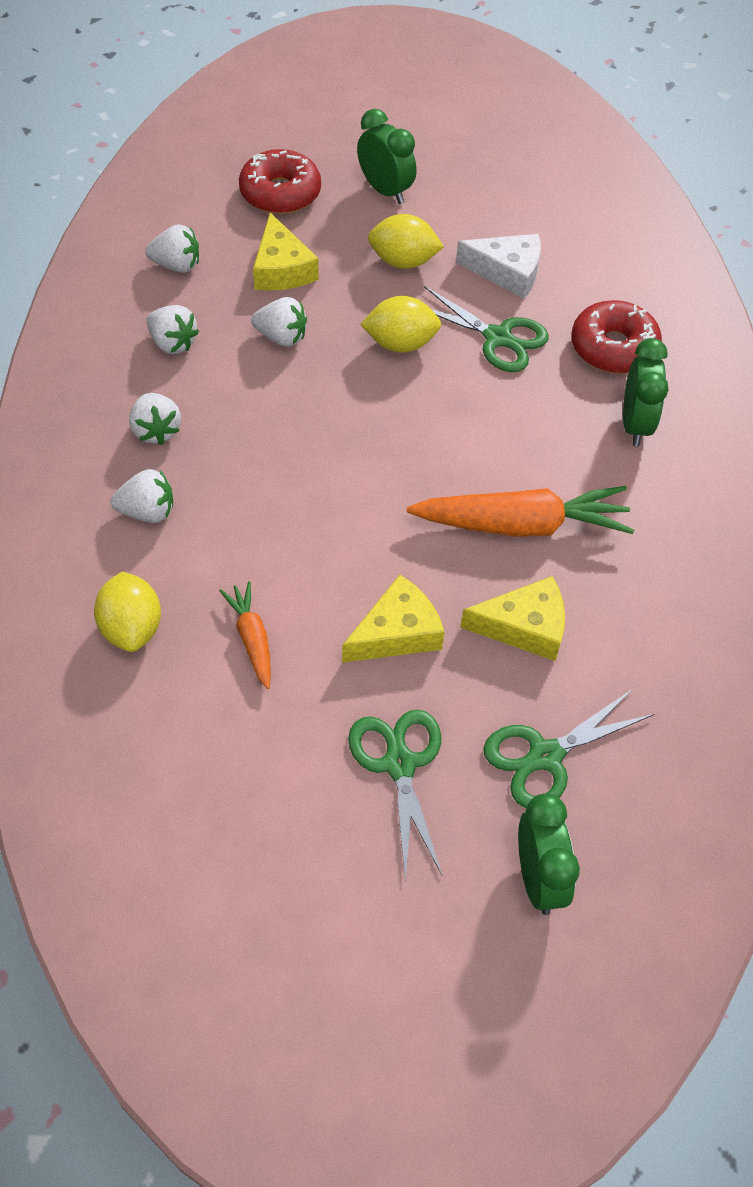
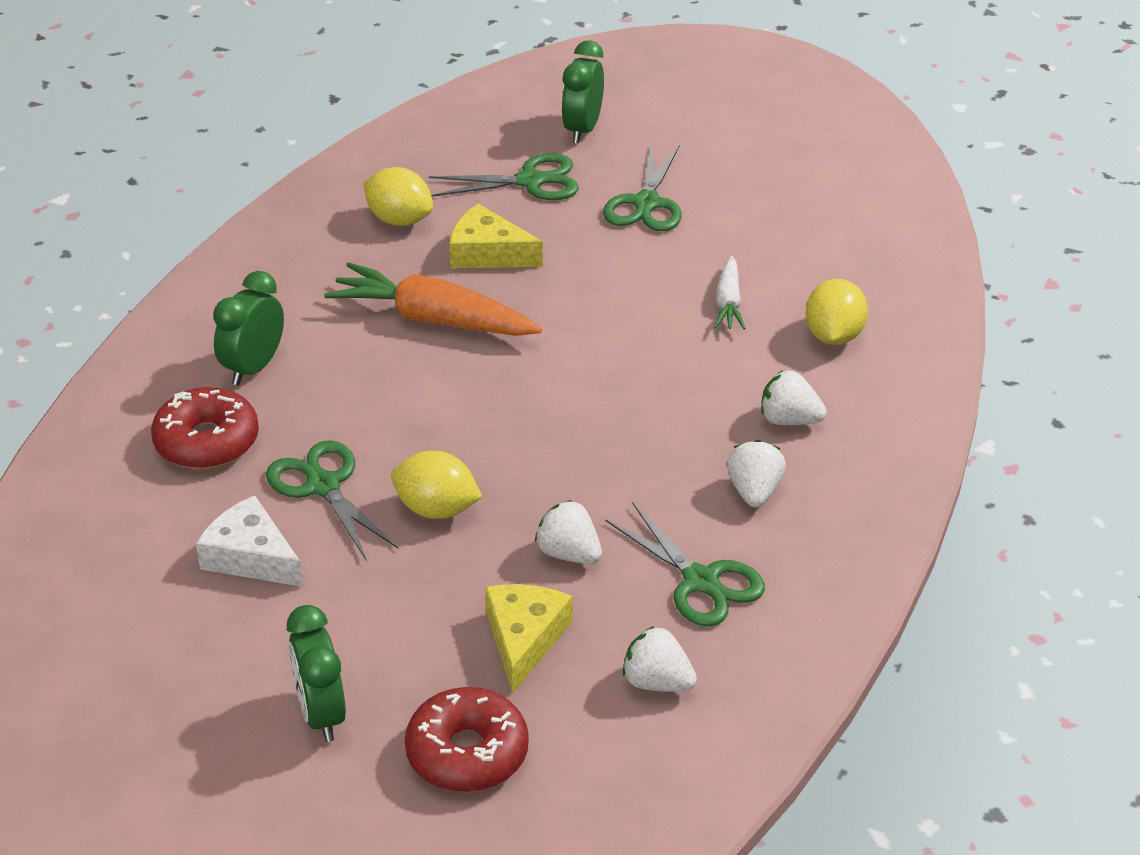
camera: 155 degrees left, 15 degrees down
white strawberry [146,305,199,354] -> green scissors [605,502,765,627]
orange carrot [219,581,271,689] -> white carrot [714,256,746,330]
yellow cheese [342,575,444,663] -> none
yellow lemon [368,214,444,269] -> yellow lemon moved to [363,167,433,226]

